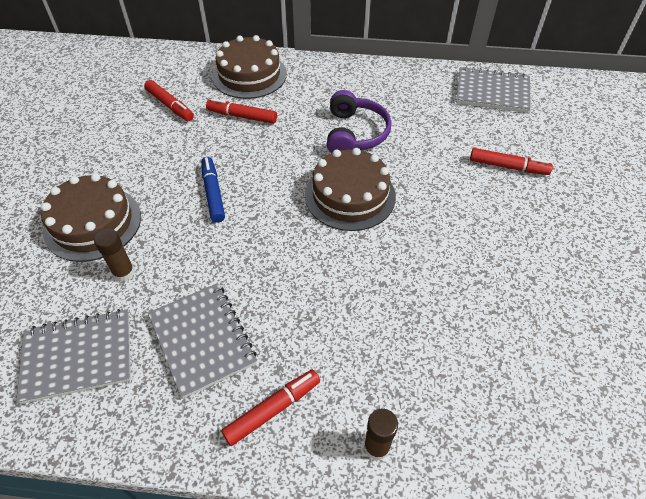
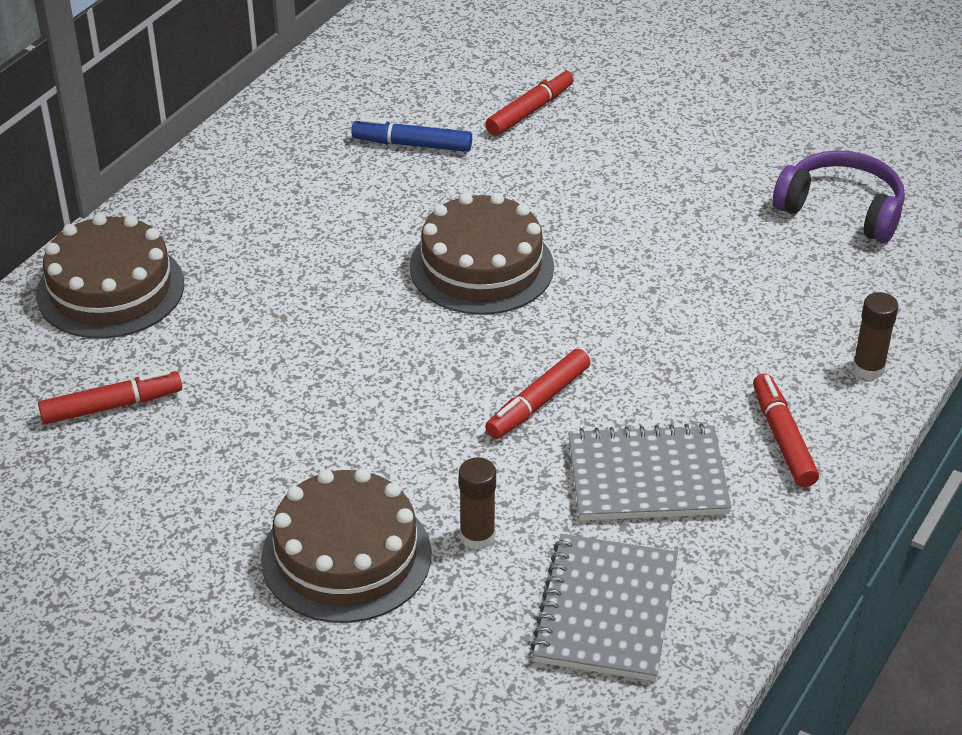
camera: 65 degrees left, 10 degrees down
blue marker [201,157,225,223] -> blue marker moved to [351,118,472,152]
red marker [206,98,277,124] -> red marker moved to [485,349,590,439]
purple headphones [327,90,392,153] -> purple headphones moved to [773,150,905,243]
grey notebook [456,67,531,113] -> none

